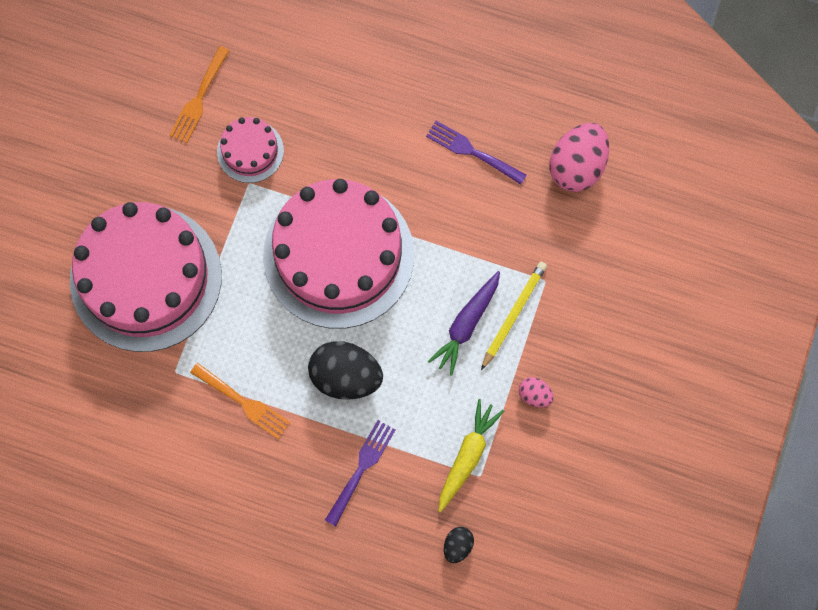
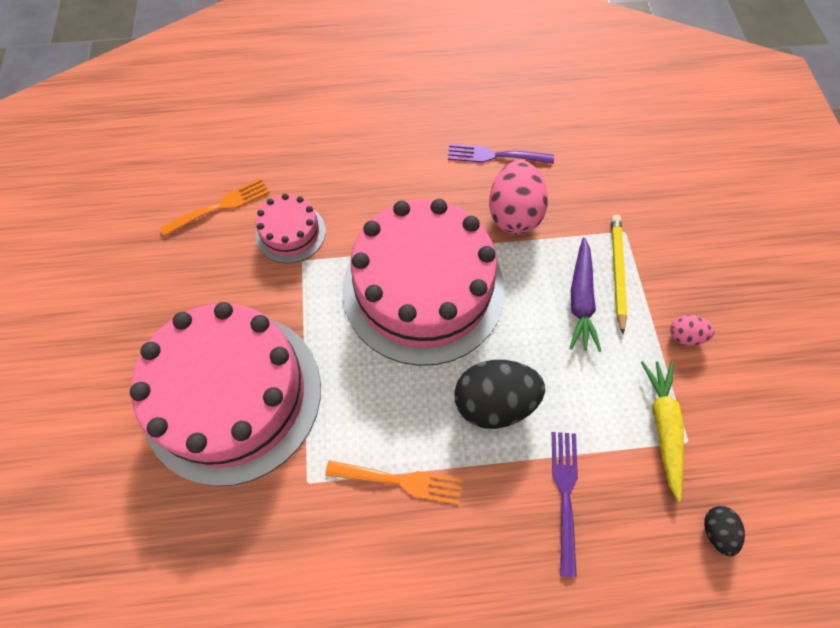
camera: 25 degrees left, 10 degrees down
orange fork [170,46,230,143] -> orange fork turned 120 degrees counterclockwise [160,178,270,236]
pink egg [549,123,609,192] -> pink egg moved to [489,160,548,234]

